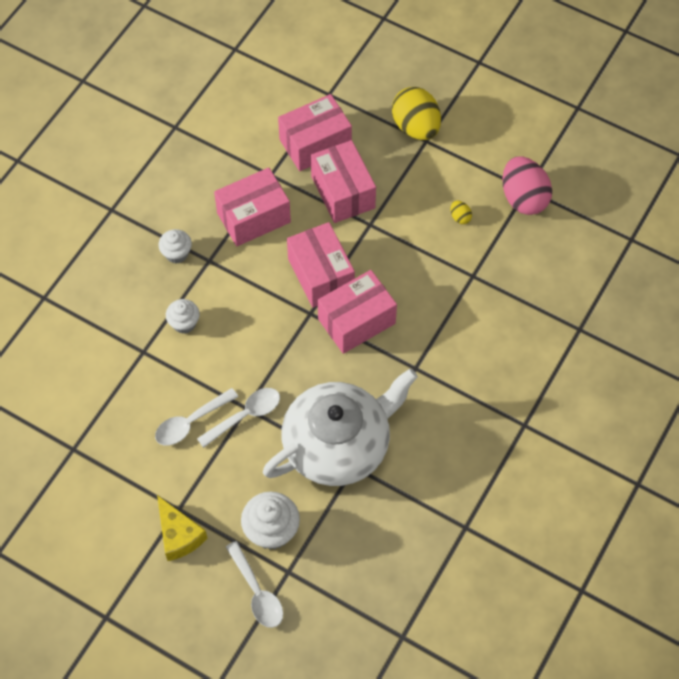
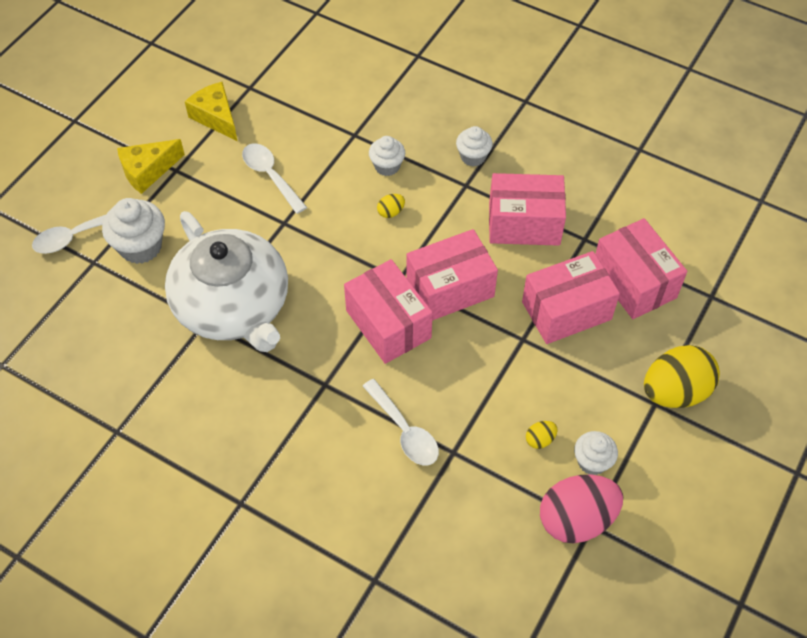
camera: 90 degrees right, 5 degrees down
white spoon [197,388,280,448] -> white spoon moved to [363,379,439,465]
pink box [214,168,291,246] -> pink box turned 60 degrees counterclockwise [489,173,566,246]
none -> yellow cheese [185,82,237,141]
none -> yellow egg [377,194,405,218]
none -> white cupcake [574,431,618,475]

